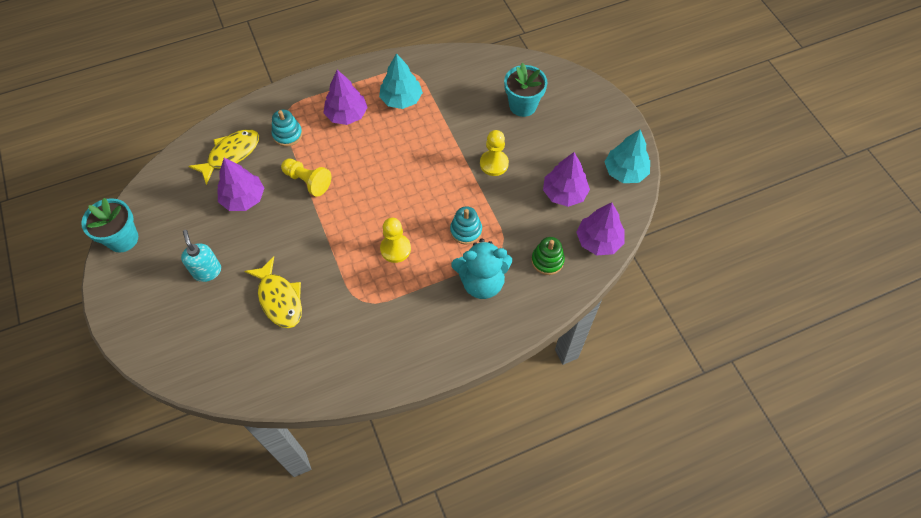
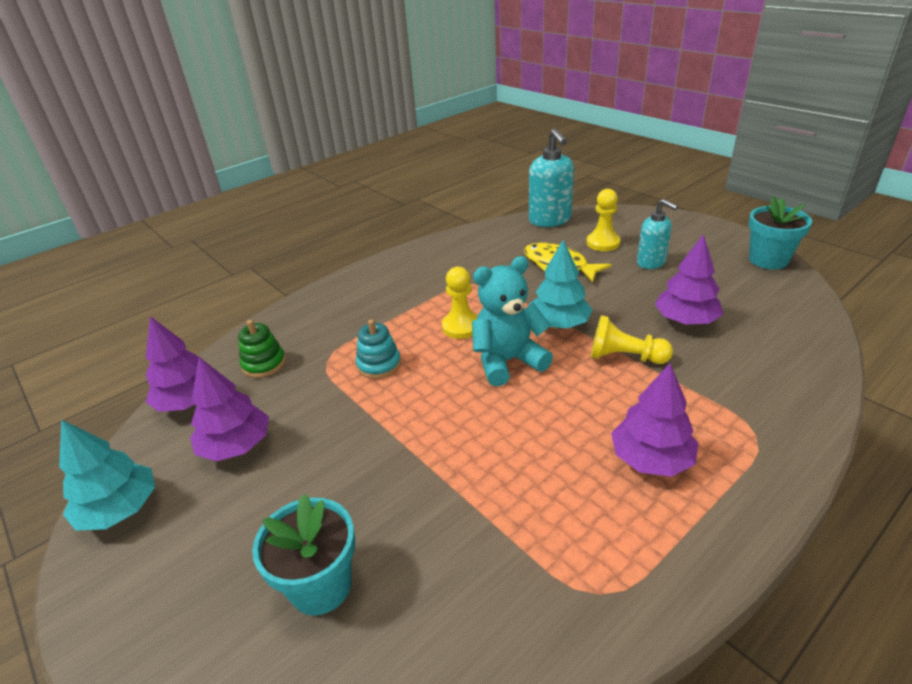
camera: 165 degrees right, 25 degrees down
yellow fish [188,129,259,185] -> none
turquoise stacking toy [272,110,303,147] -> none
turquoise tree [379,53,423,109] -> turquoise tree moved to [529,240,593,329]
turquoise teddy bear [451,239,512,299] -> turquoise teddy bear moved to [472,256,553,386]
yellow pawn [480,130,509,176] -> yellow pawn moved to [586,189,621,251]
none -> turquoise soap dispenser [529,128,574,227]

